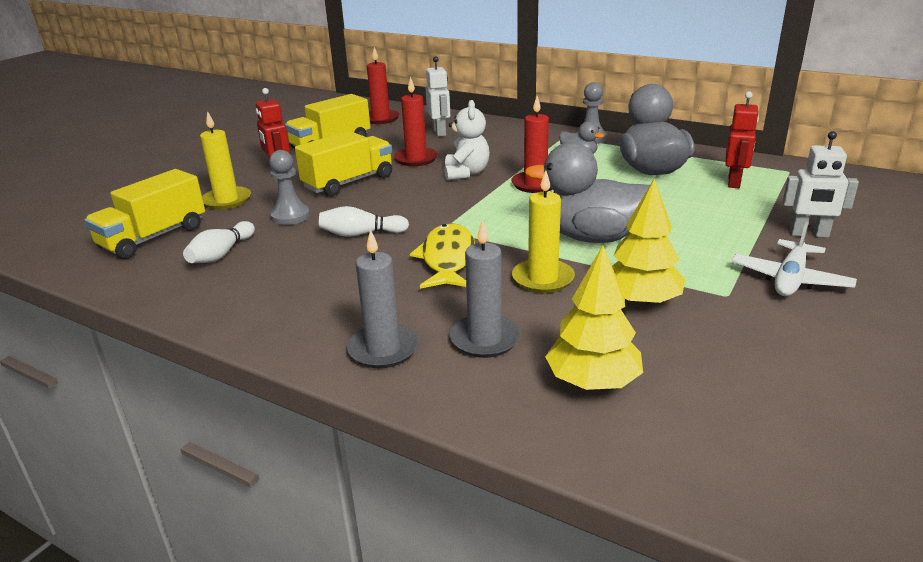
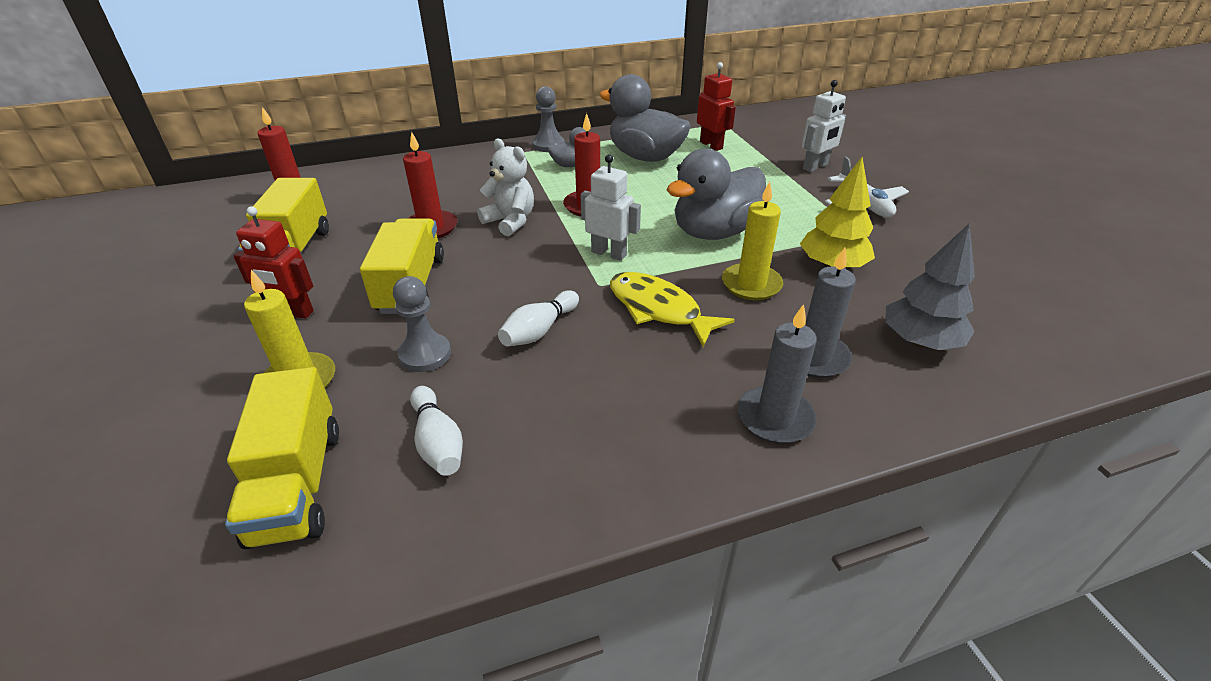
camera: 50 degrees left, 10 degrees up
white robot [426,56,450,137] -> white robot moved to [581,154,641,261]
yellow tree [545,245,643,390] -> grey tree [885,223,975,350]

